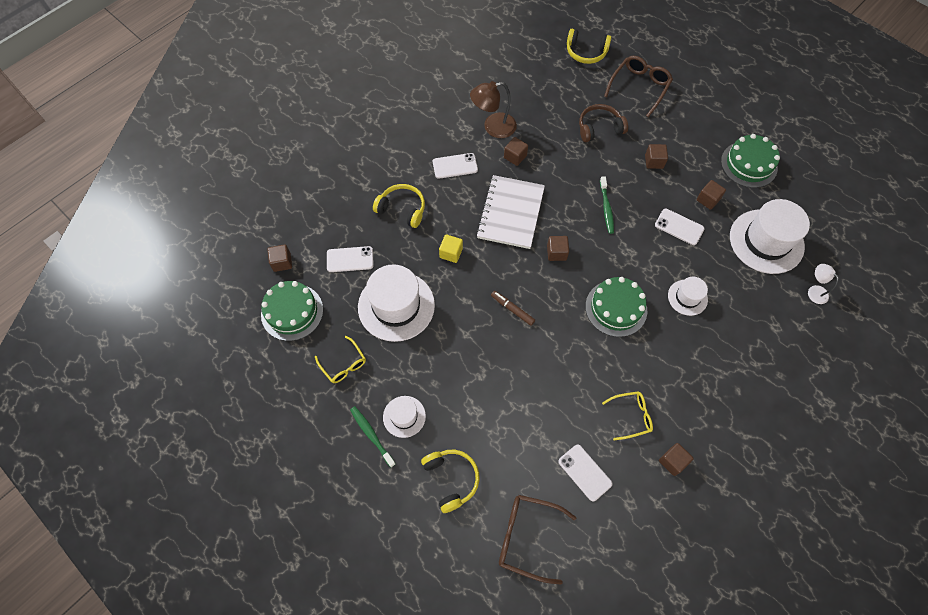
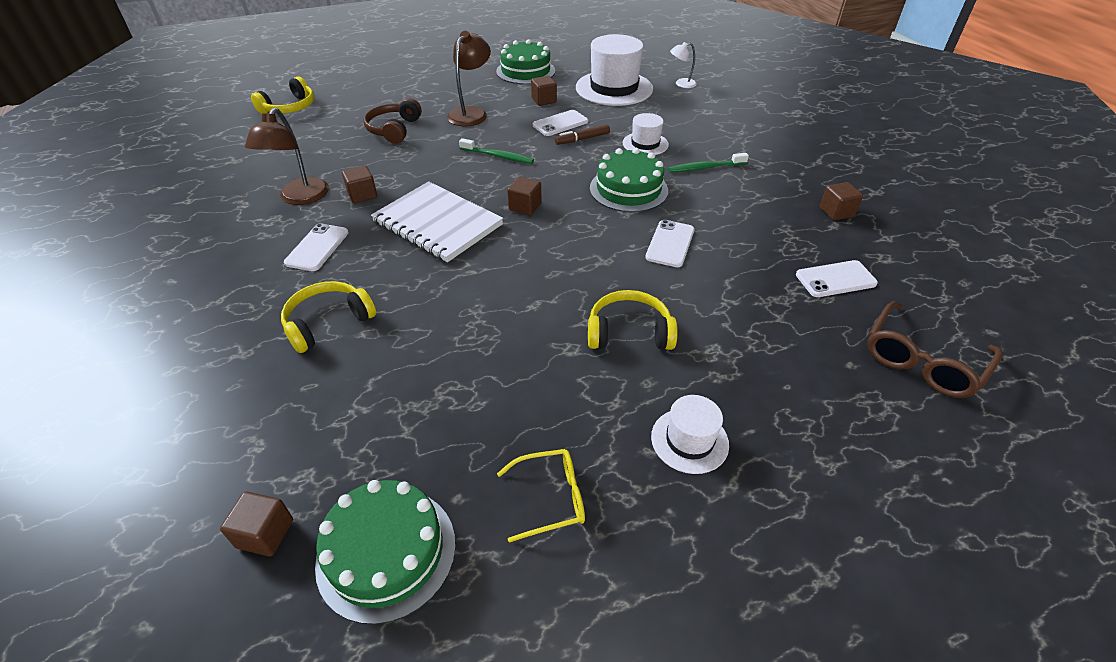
camera: 65 degrees left, 20 degrees down
white phone [327,246,374,272] -> white phone moved to [645,220,694,267]
green toothbrush [350,406,396,468] -> green toothbrush moved to [668,153,749,173]
white hat [358,264,435,342] -> none
yellow headphones [421,450,480,513] -> yellow headphones moved to [588,290,678,350]
yellow cube [439,234,463,263] -> none
brown marker [491,291,535,326] -> brown marker moved to [555,124,610,145]
yellow glasses [602,391,653,441] -> none
brown glasses [604,56,673,117] -> none
brown cube [645,144,668,169] -> brown lamp [447,31,491,126]

